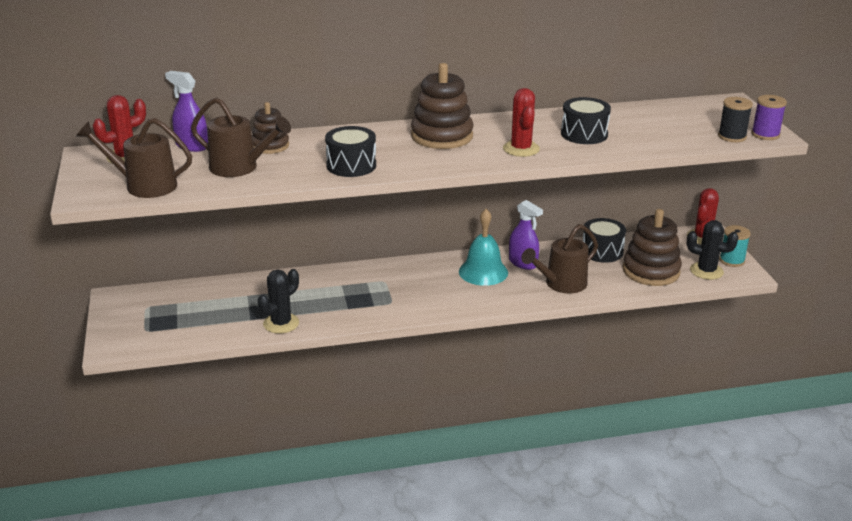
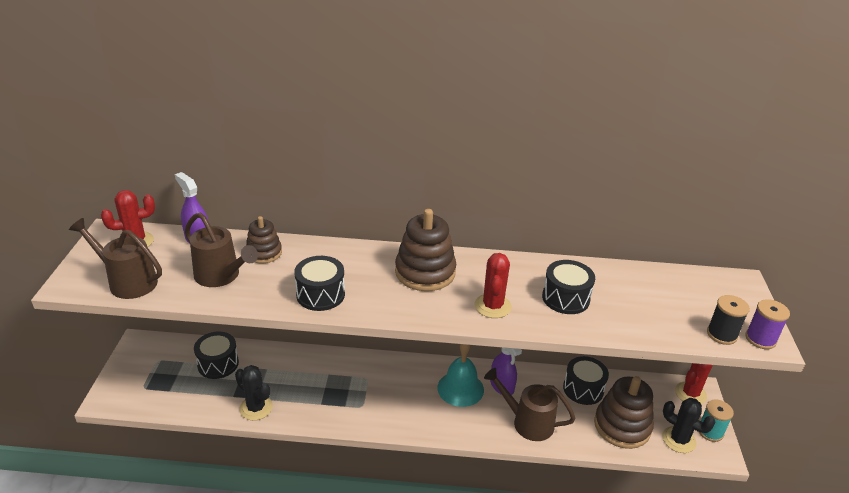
camera: 15 degrees right, 5 degrees up
black cactus [257,269,299,334] -> black cactus turned 75 degrees clockwise [235,365,273,421]
brown watering can [521,224,598,293] -> brown watering can turned 45 degrees clockwise [484,368,576,441]
none -> black drum [194,332,239,379]

